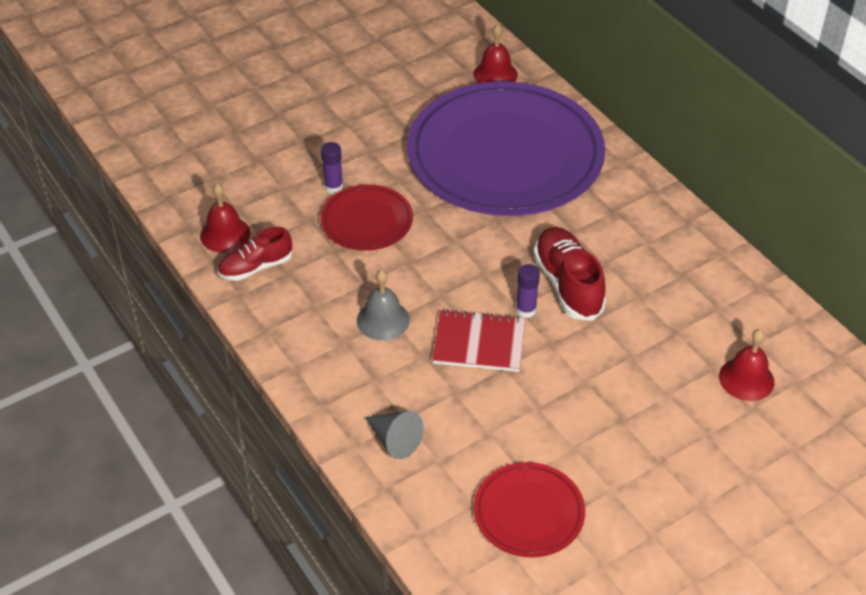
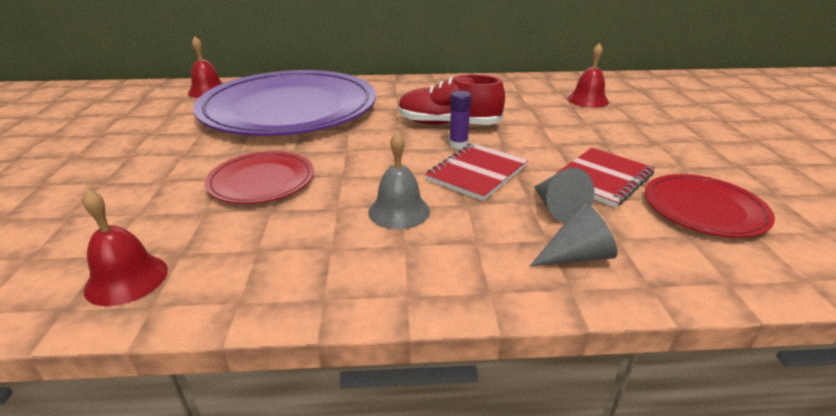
camera: 60 degrees left, 15 degrees down
red shoe [218,227,292,281] -> none
purple glue stick [321,142,343,194] -> none
none -> grey cone [534,168,595,223]
none -> red notebook [551,148,655,207]

